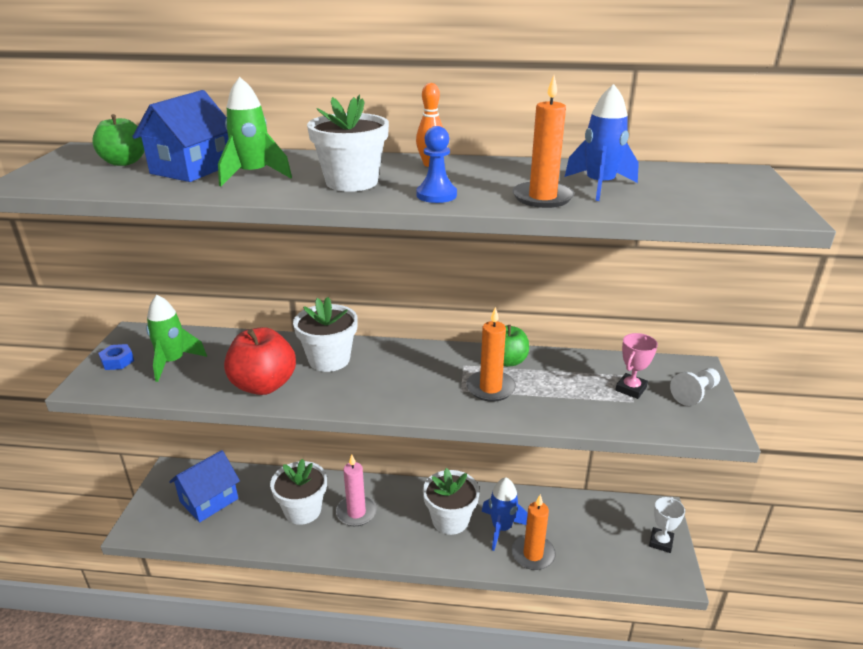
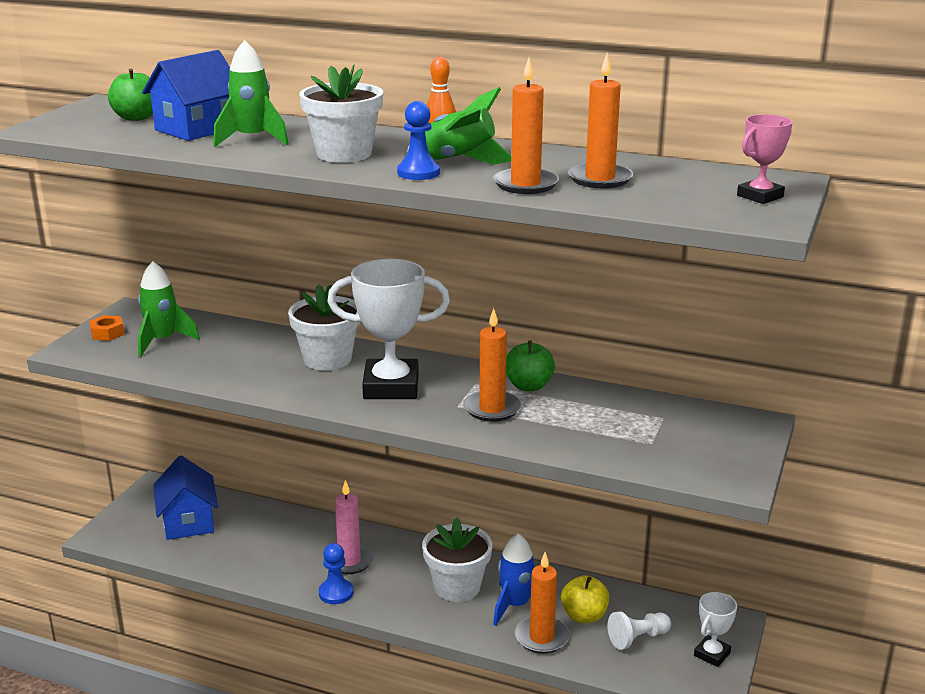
camera: 15 degrees right, 5 degrees down
blue nut [98,344,134,370] -> orange nut [89,315,124,341]
blue house [169,450,240,522] -> blue house turned 75 degrees counterclockwise [153,456,218,540]
red apple [224,327,296,395] -> none
white flower pot [270,459,327,525] -> none
blue rocket [565,84,639,201] -> orange candle [568,54,633,188]
pink trophy [615,333,658,399] -> pink trophy moved to [737,114,793,204]
white pawn [670,368,720,406] -> white pawn moved to [607,611,671,650]
none -> blue pawn [319,543,353,604]
none -> white trophy [327,259,450,399]
none -> green rocket [406,87,511,165]
none -> yellow apple [561,575,609,623]

